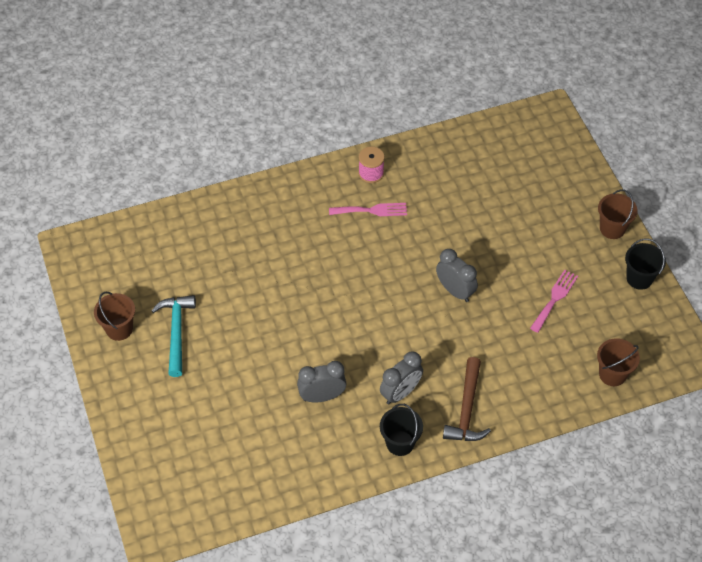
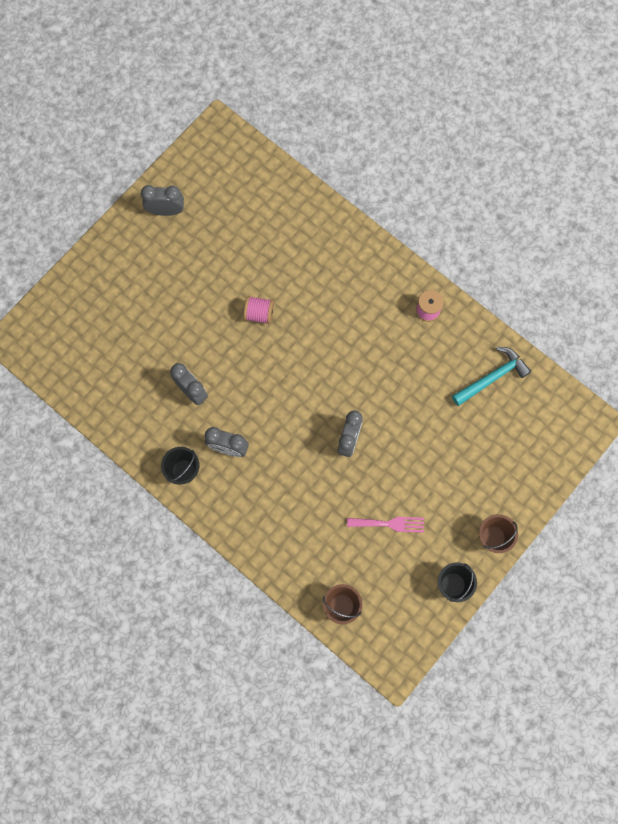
camera: 60 degrees right, 20 degrees up
brown bucket [94,292,135,341] -> grey clock [141,185,184,216]
turquoise hammer [151,295,196,377] -> turquoise hammer moved to [452,347,531,406]
pink fork [329,203,407,216] -> none
brown hammer [443,357,491,441] -> none
none -> pink spool [244,296,274,324]

